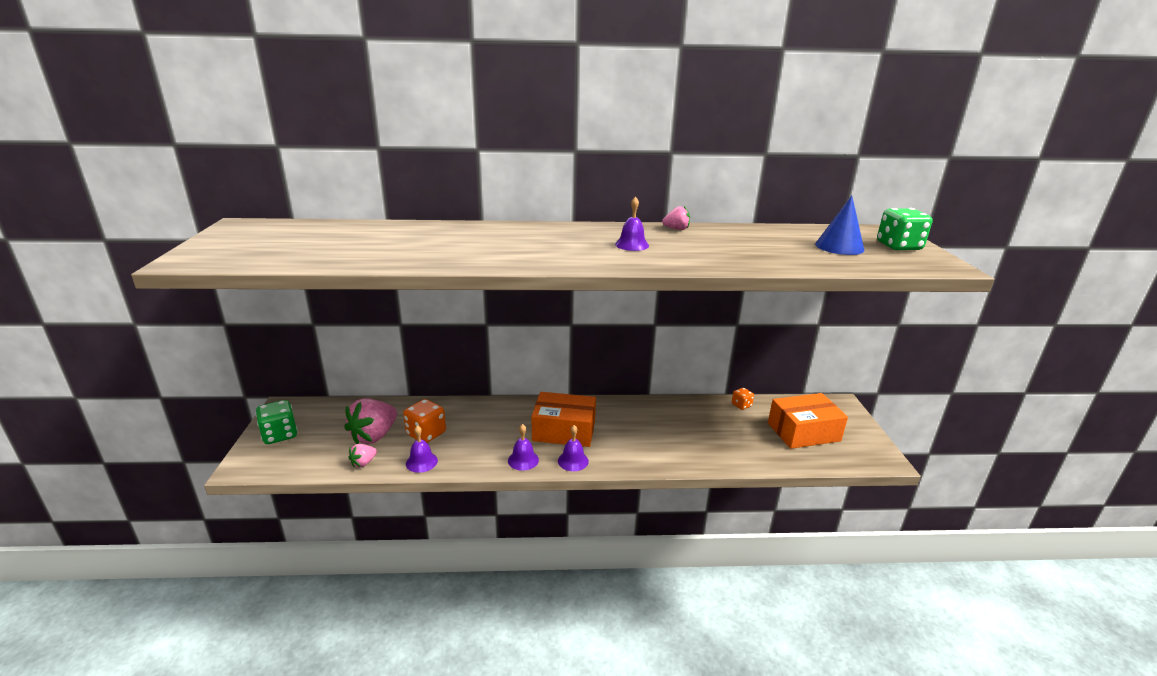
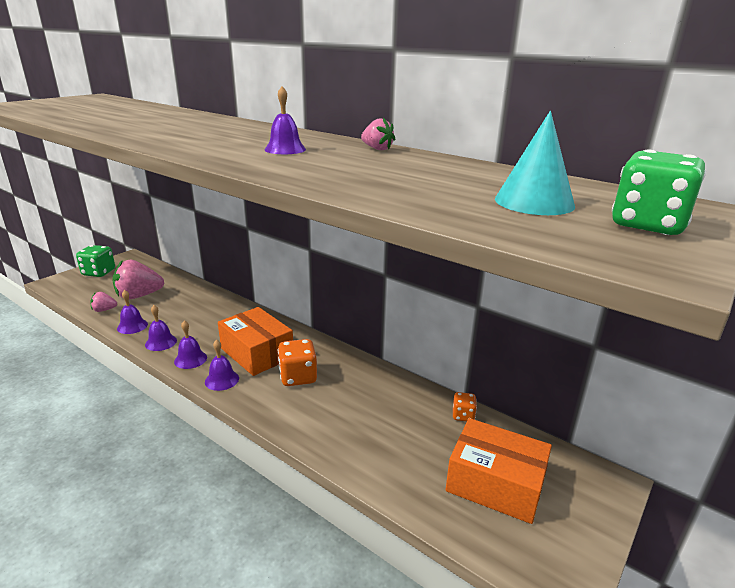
camera: 40 degrees right, 0 degrees up
orange dice [403,399,446,443] -> orange dice moved to [278,339,317,386]
blue cone [815,195,864,255] -> turquoise cone [495,111,575,215]
none -> purple bell [145,305,177,351]

